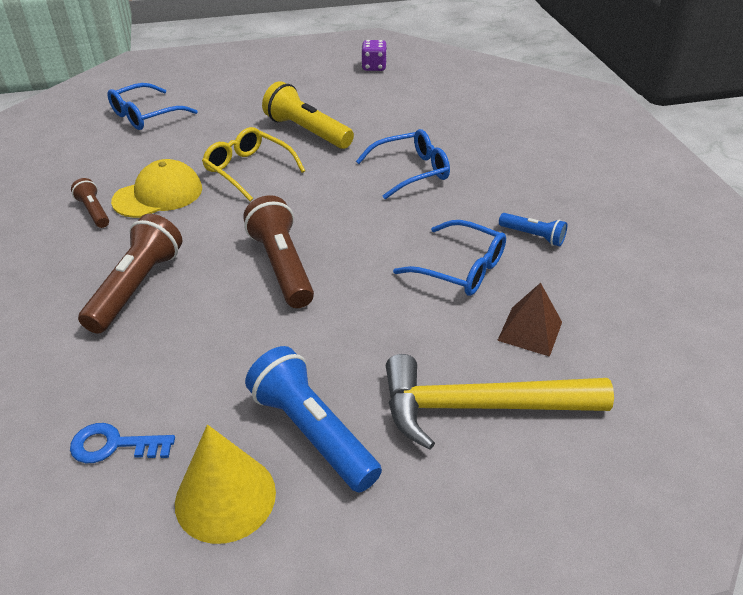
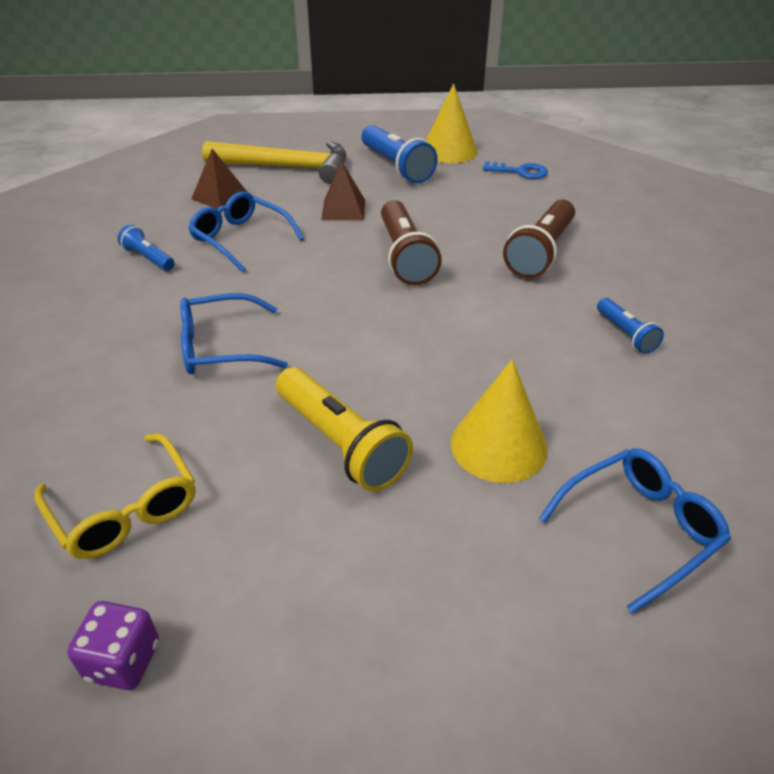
camera: 170 degrees left, 0 degrees up
brown flashlight [71,178,109,228] -> blue flashlight [597,298,664,354]
yellow cap [111,159,202,218] -> none
yellow glasses [202,127,305,201] -> yellow glasses moved to [34,433,196,559]
none -> brown pyramid [321,161,365,220]
none -> yellow cone [451,359,548,483]

